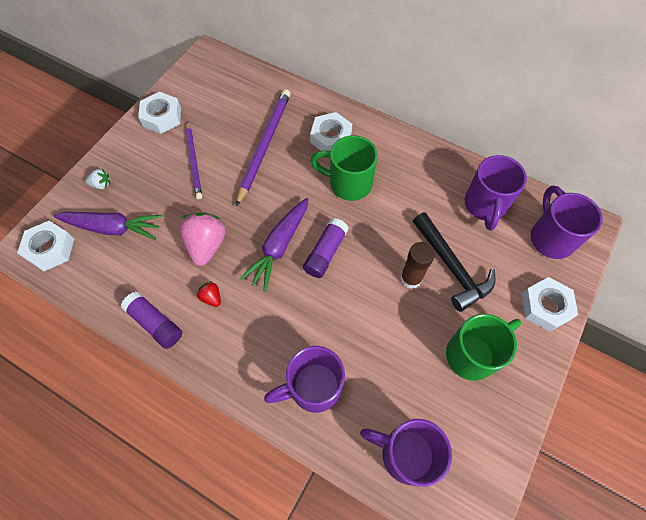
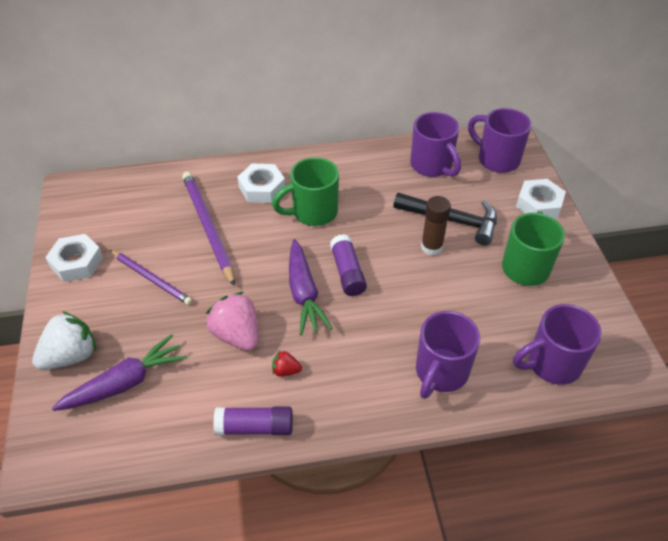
camera: 40 degrees left, 15 degrees down
white nut [17,221,74,271] -> none
white strawberry [85,169,110,189] -> white strawberry [32,311,96,370], size x2.07

